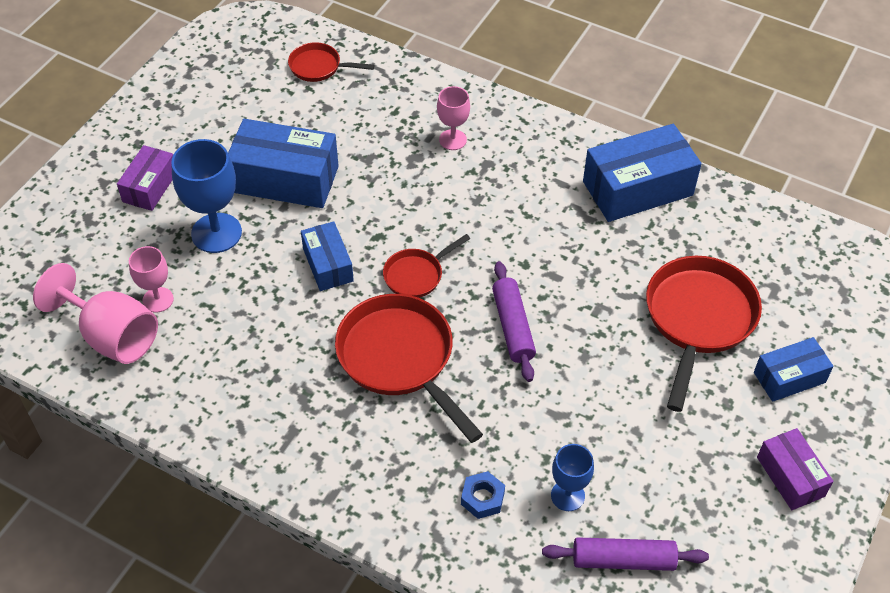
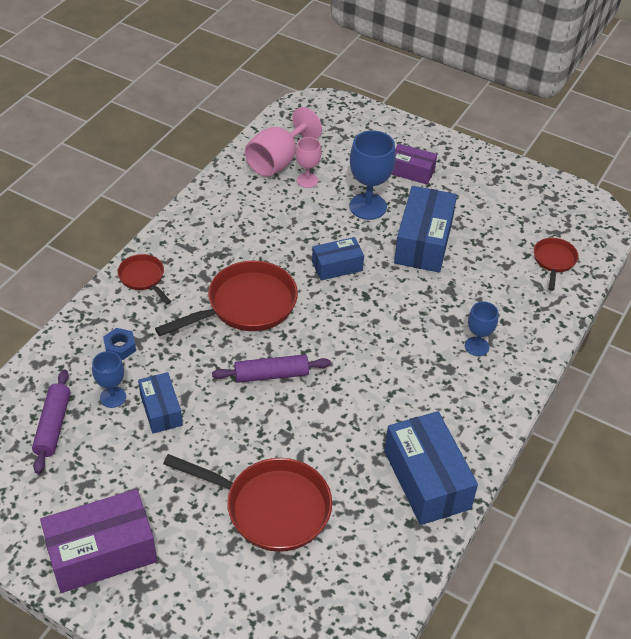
camera: 90 degrees right, 5 degrees down
red pan [383,234,470,298] -> red pan moved to [118,254,171,304]
pink goblet [437,86,470,150] -> blue goblet [465,302,498,356]
blue box [754,337,834,402] -> blue box moved to [138,372,183,433]
purple box [757,428,833,510] -> purple box [40,489,157,593], size x1.73

